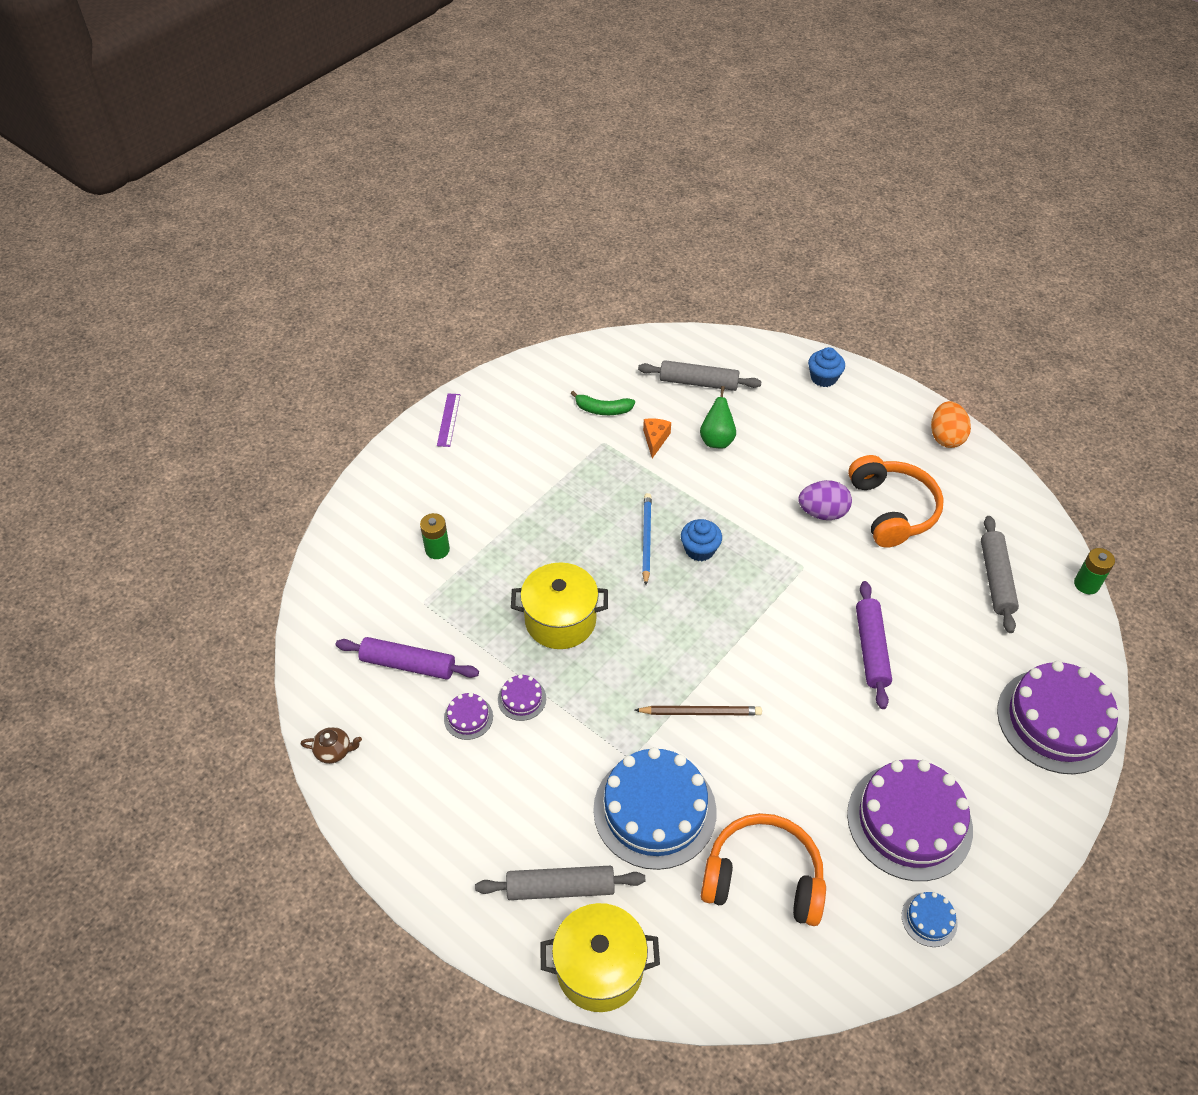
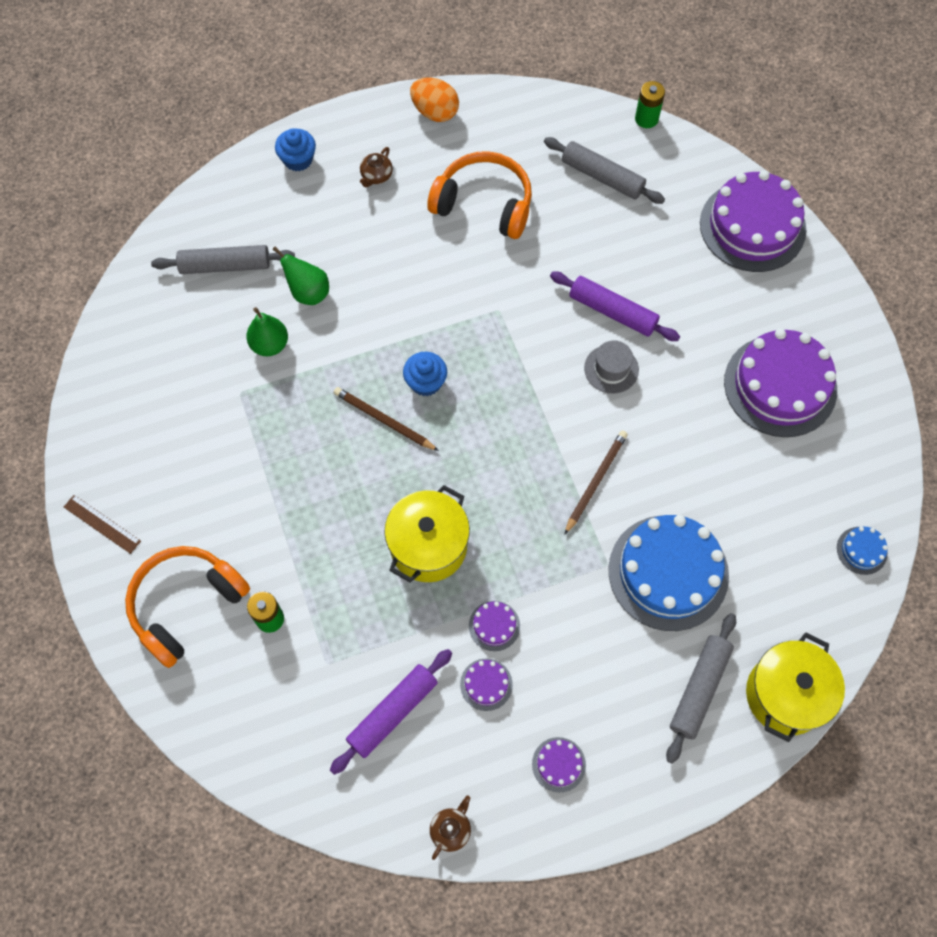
camera: 60 degrees left, 15 degrees up
purple ruler [437,394,460,447] -> brown ruler [64,495,141,554]
green banana [571,391,635,415] -> none
grey rolling pin [638,360,762,391] -> grey rolling pin turned 45 degrees clockwise [151,245,295,274]
blue pencil [642,493,652,585] -> brown pencil [334,387,439,451]
orange cheese [643,418,671,458] -> green pear [246,307,288,356]
orange headphones [701,813,826,926] -> orange headphones moved to [125,546,250,668]
purple egg [798,480,852,520] -> none
blue cake [902,892,958,947] -> blue cake moved to [837,527,888,575]
none -> brown teapot [360,147,393,188]
none -> purple cake [532,737,586,792]
none -> grey hat [584,340,639,394]

